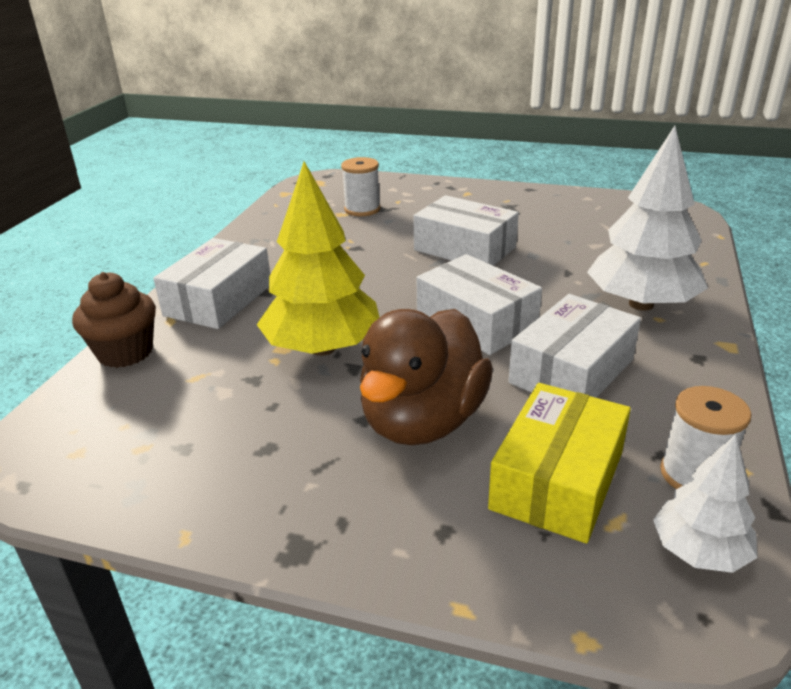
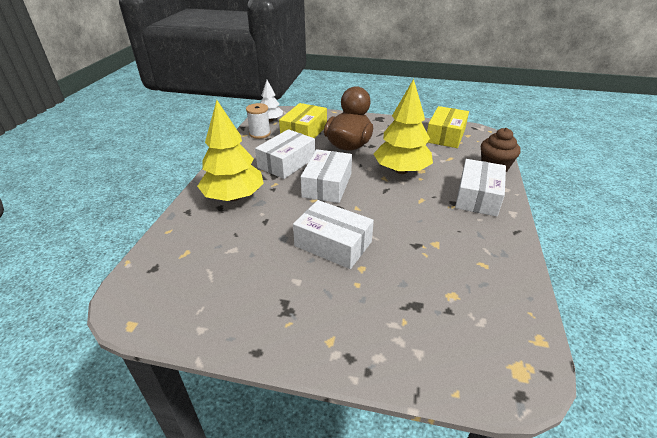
camera: 175 degrees right, 5 degrees up
white spool [341,157,381,216] -> none
white box [417,254,542,355] -> white box turned 60 degrees clockwise [301,149,352,203]
white tree [587,126,708,311] -> yellow tree [197,100,264,201]
none -> yellow box [427,106,469,148]

